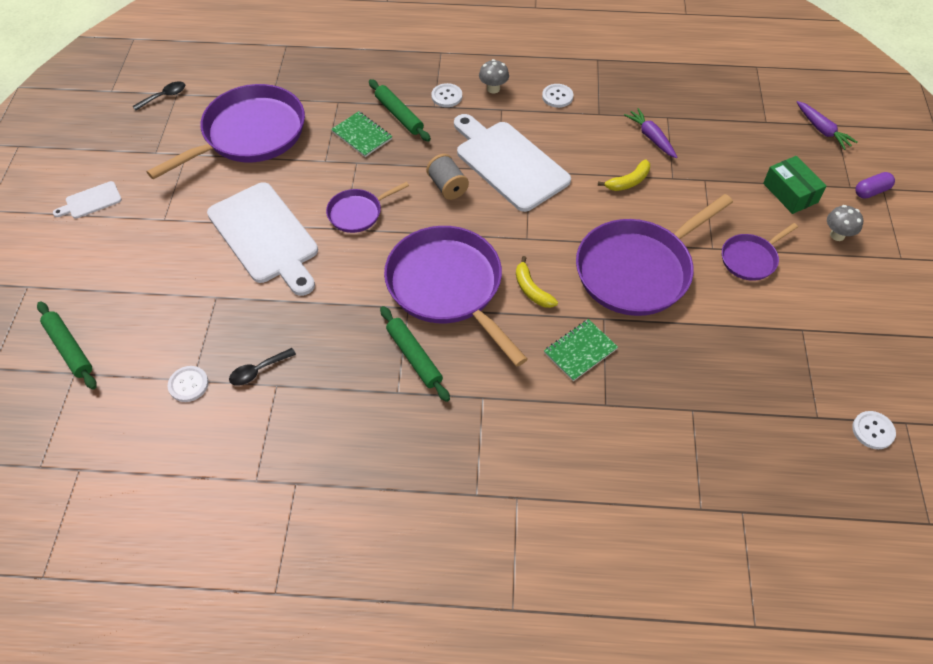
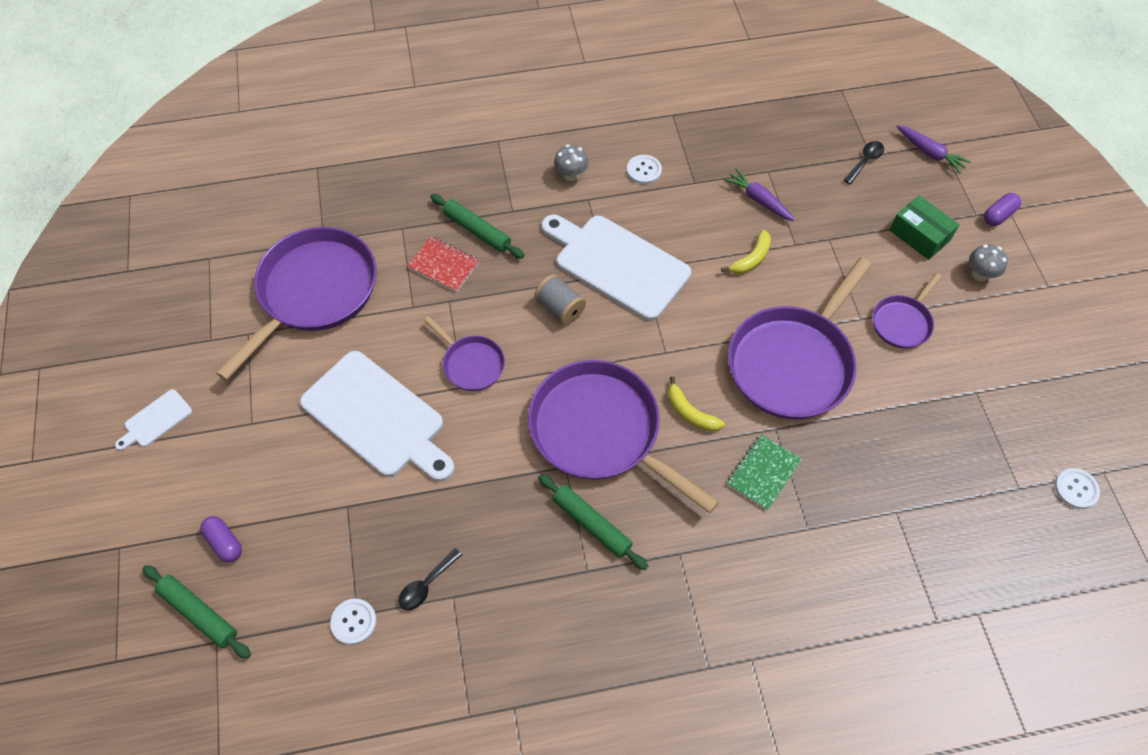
camera: 15 degrees left, 5 degrees up
black spoon [133,81,185,111] -> black spoon moved to [843,141,884,185]
purple pan [326,182,409,233] -> purple pan turned 90 degrees counterclockwise [424,316,505,391]
green notebook [331,111,392,157] -> red notebook [408,237,480,292]
white button [431,83,462,107] -> none
none -> purple capsule [200,516,242,562]

